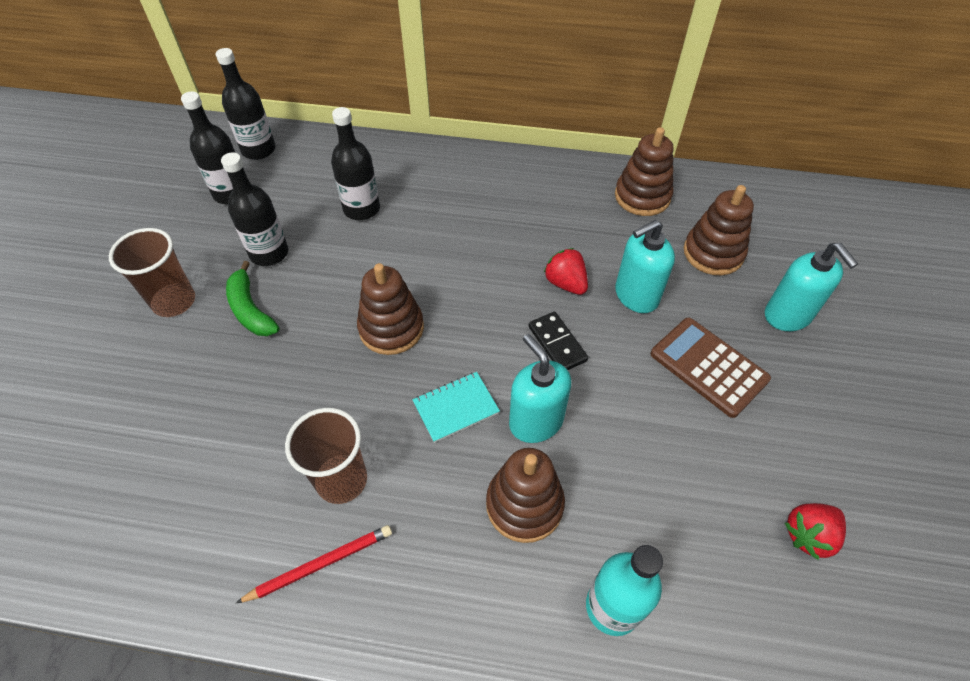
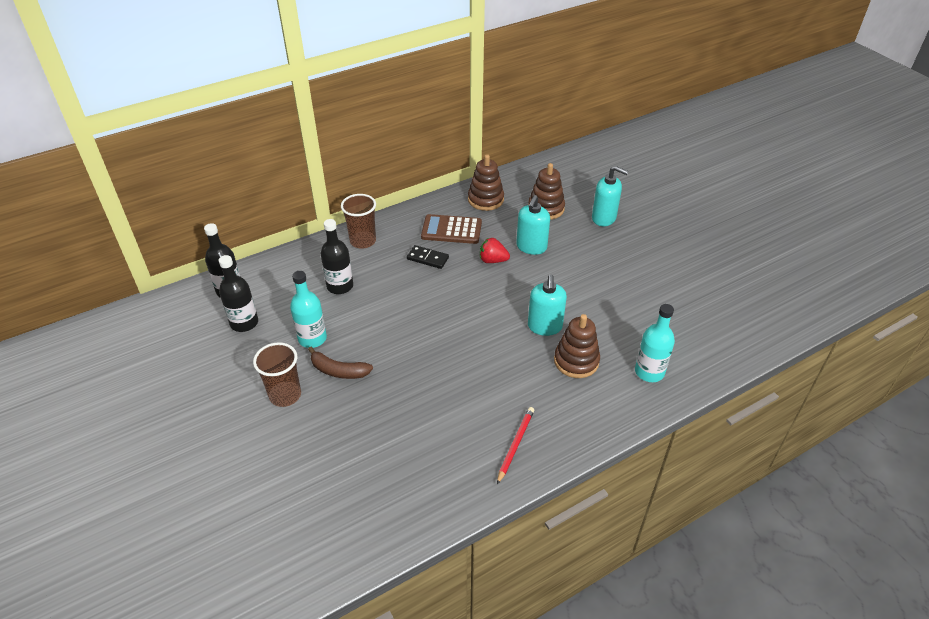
camera: 40 degrees left, 10 degrees down
black bottle [221,152,288,266] -> turquoise bottle [290,271,327,348]
green banana [226,261,280,336] -> brown banana [308,347,373,379]
brown cup [285,408,367,504] -> brown cup moved to [341,194,376,249]
brown stacking toy [357,263,424,355] -> none
turquoise notebook [412,372,500,443] -> none
turquoise soap dispenser [509,334,571,443] -> turquoise soap dispenser turned 105 degrees counterclockwise [528,275,567,336]
black domino [528,312,588,370] -> black domino moved to [407,245,449,269]
brown calculator [651,317,771,418] -> brown calculator moved to [421,214,482,244]
red strawberry [785,503,846,560] -> none

